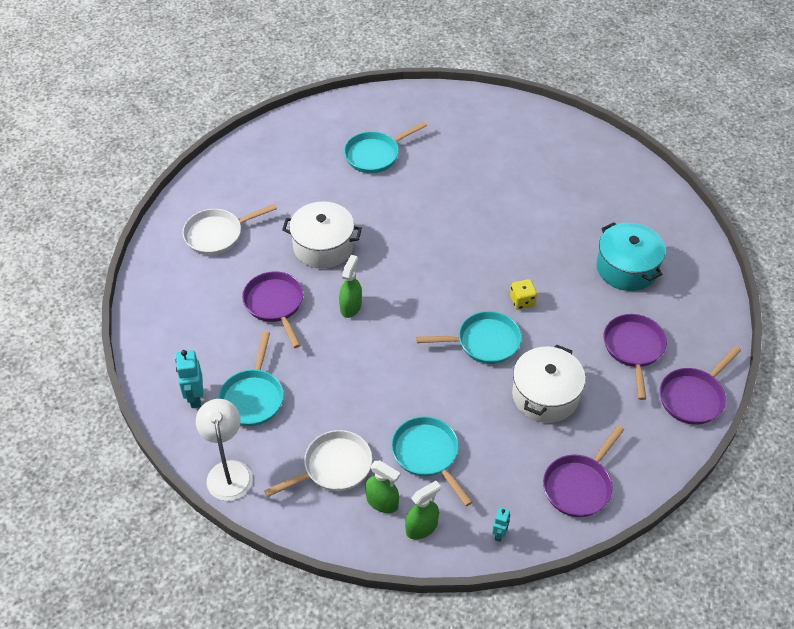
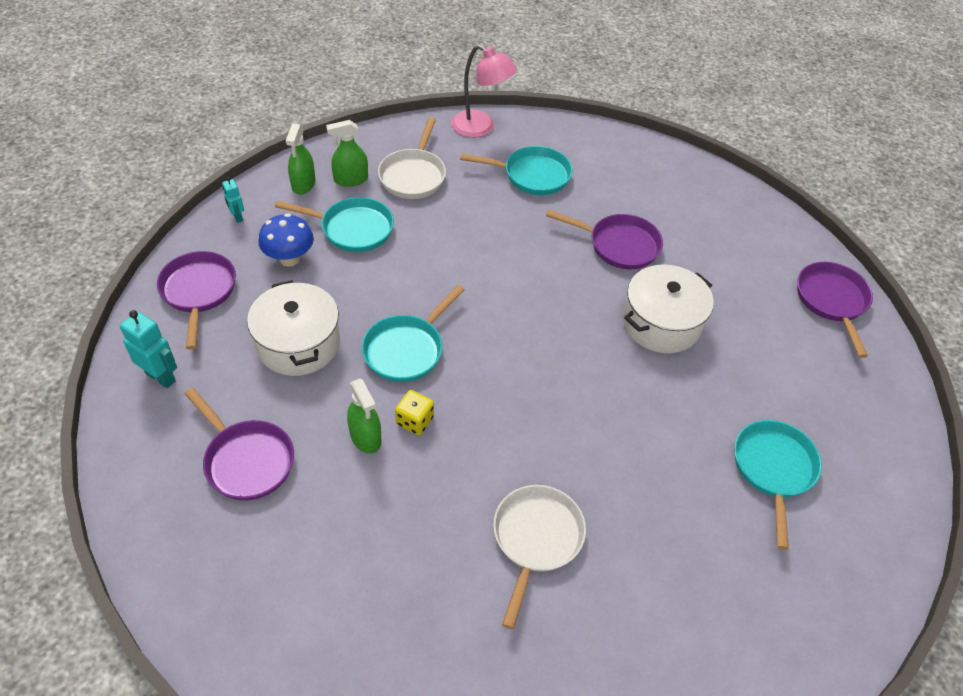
camera: 130 degrees right, 0 degrees up
turquoise robot [175,350,203,408] -> turquoise robot moved to [120,310,177,388]
white pan [182,204,277,255] -> white pan moved to [493,485,586,629]
white lamp [196,399,253,501] -> pink lamp [452,44,517,138]
turquoise pan [218,332,284,426] -> turquoise pan turned 135 degrees clockwise [460,146,573,195]
green spray bottle [339,255,362,318] -> green spray bottle moved to [347,378,381,454]
turquoise pot [597,222,666,291] -> none
purple pan [660,346,741,425] -> purple pan moved to [797,262,873,358]
none -> blue mushroom [258,214,314,267]

